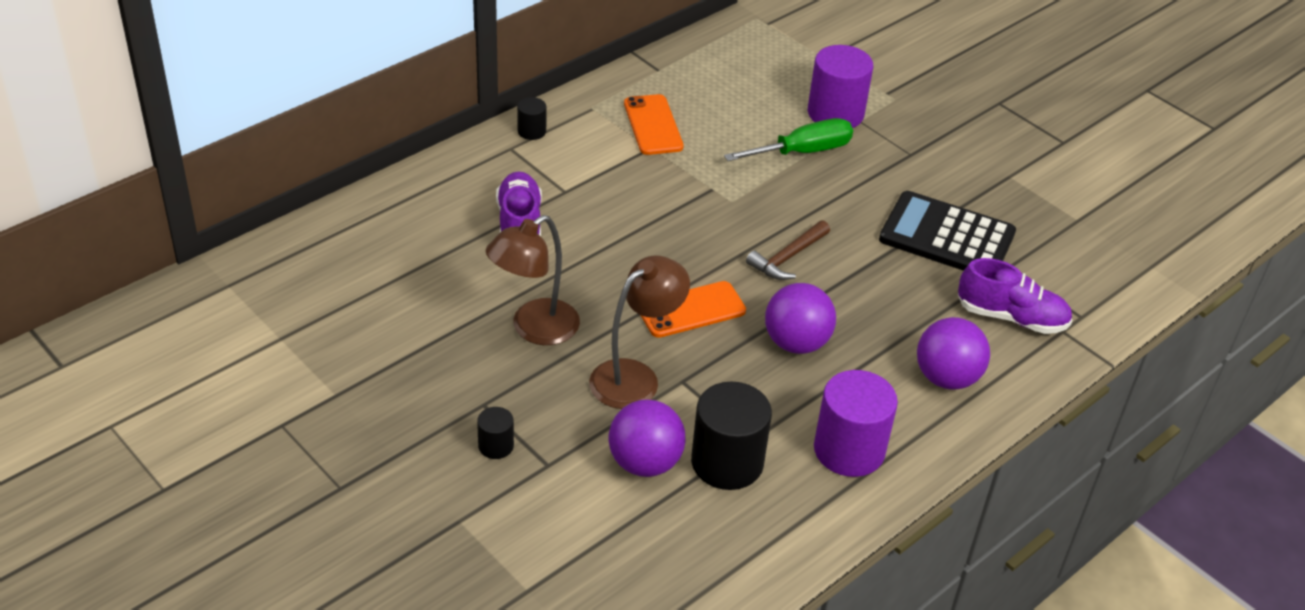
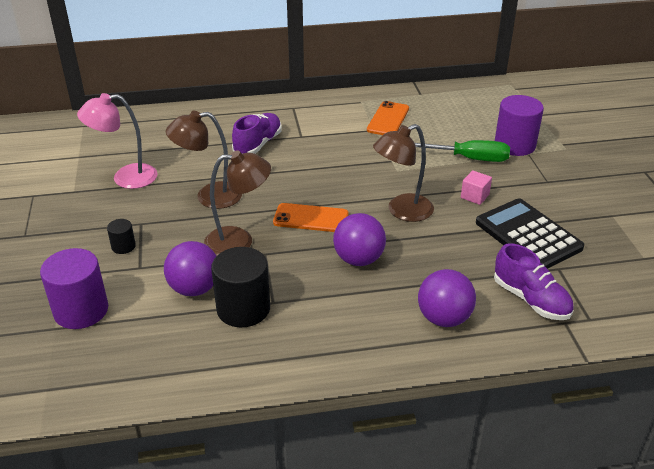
camera: 35 degrees right, 5 degrees down
black cylinder [517,97,547,140] -> none
brown hammer [746,220,830,280] -> brown lamp [373,124,434,222]
purple cylinder [814,370,898,477] -> purple cylinder moved to [40,248,108,329]
none -> pink lamp [77,93,158,189]
none -> pink cube [461,170,492,205]

